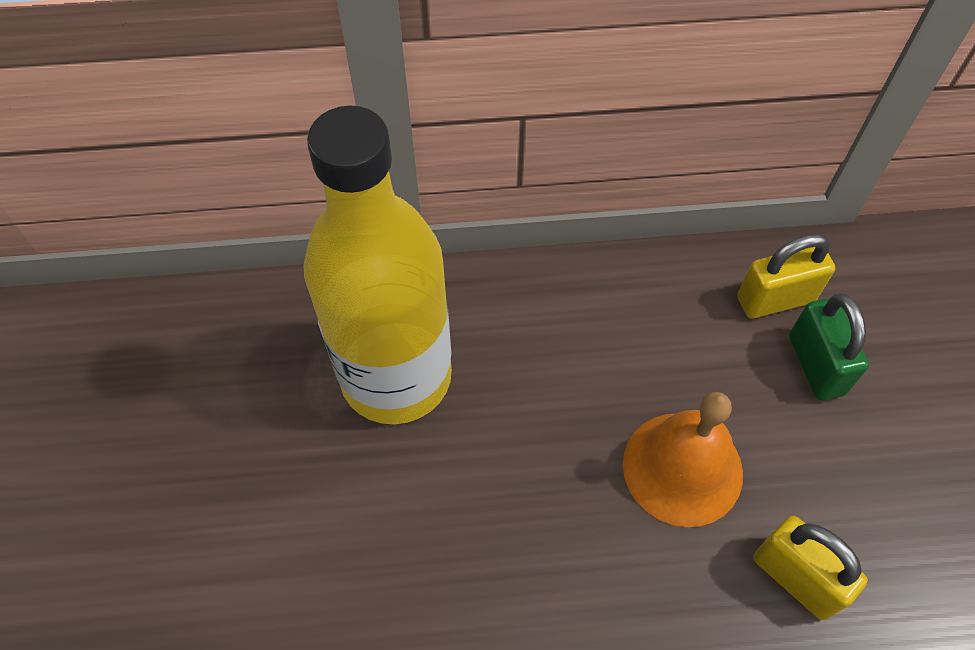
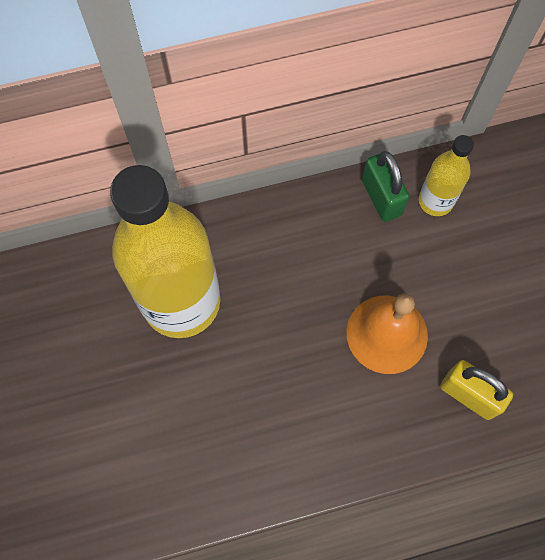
camera: 10 degrees left, 10 degrees up
yellow padlock [737,234,835,318] -> yellow bottle [419,135,474,216]
green padlock [789,293,869,400] -> green padlock moved to [362,151,409,222]

